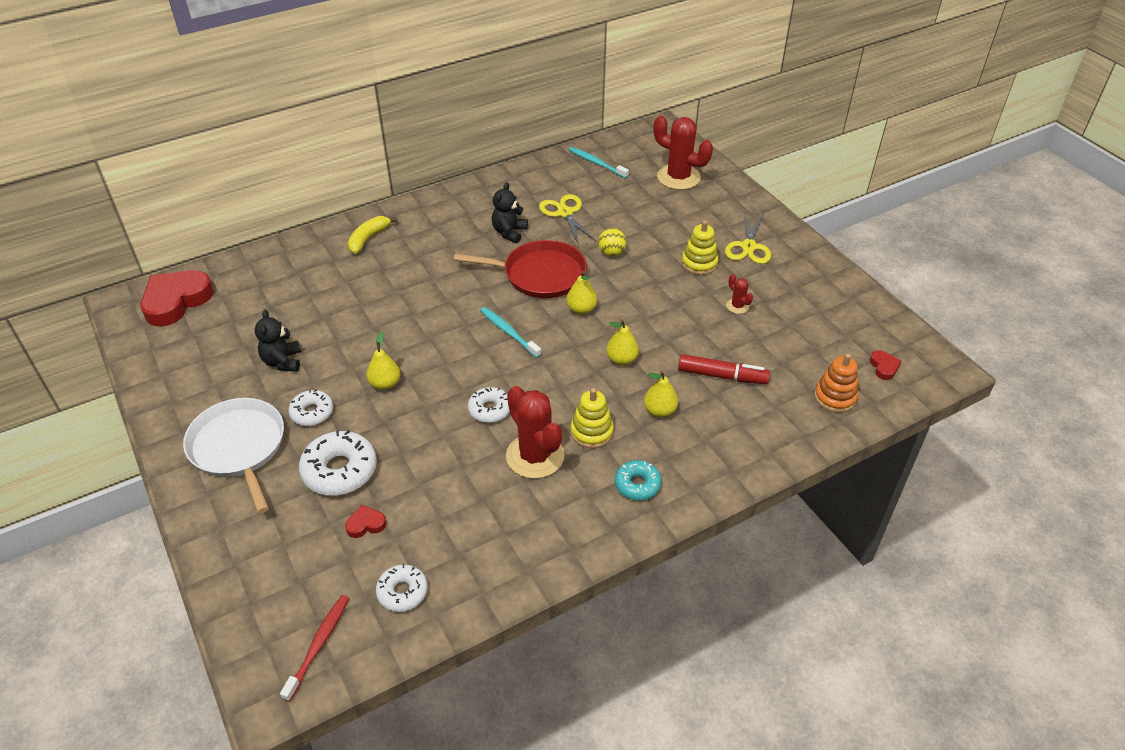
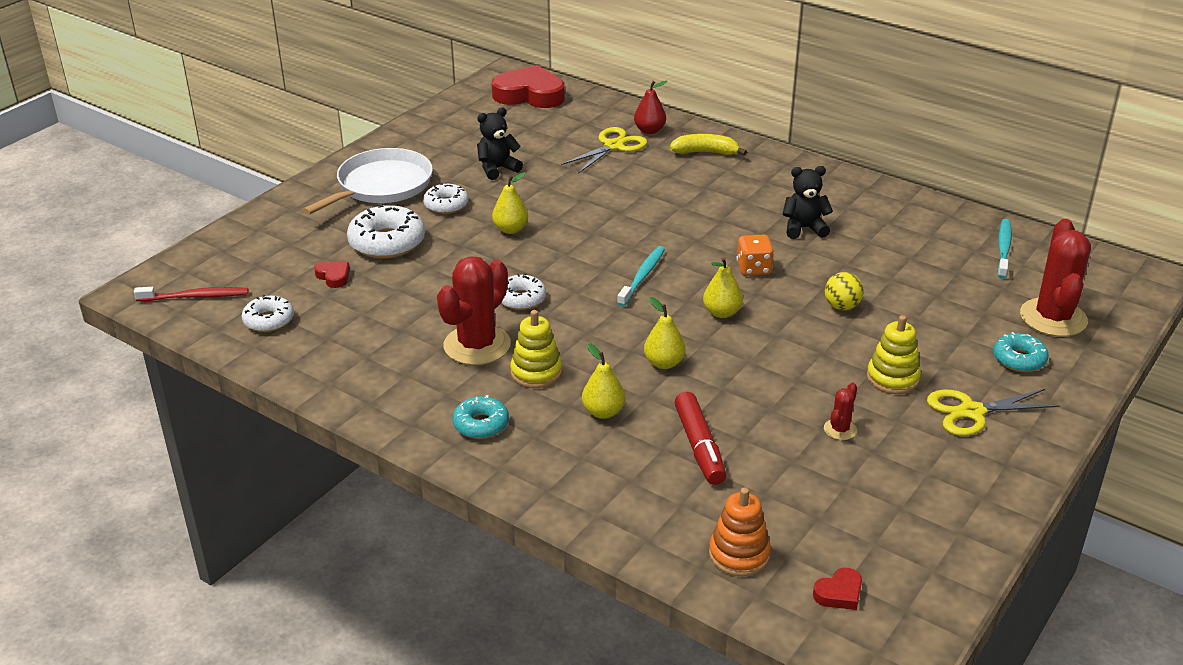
camera: 65 degrees right, 10 degrees down
red pan [454,240,587,298] -> orange dice [736,235,774,276]
yellow scissors [539,194,597,245] -> yellow scissors moved to [561,127,647,174]
none -> red pear [634,81,668,134]
none -> turquoise donut [993,332,1048,372]

